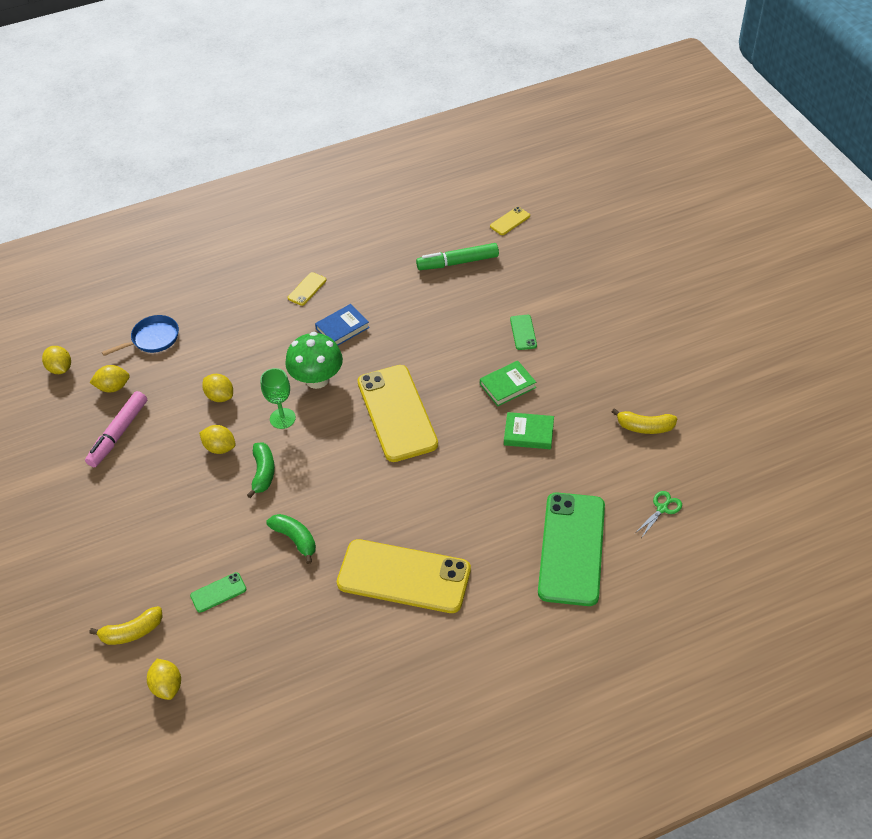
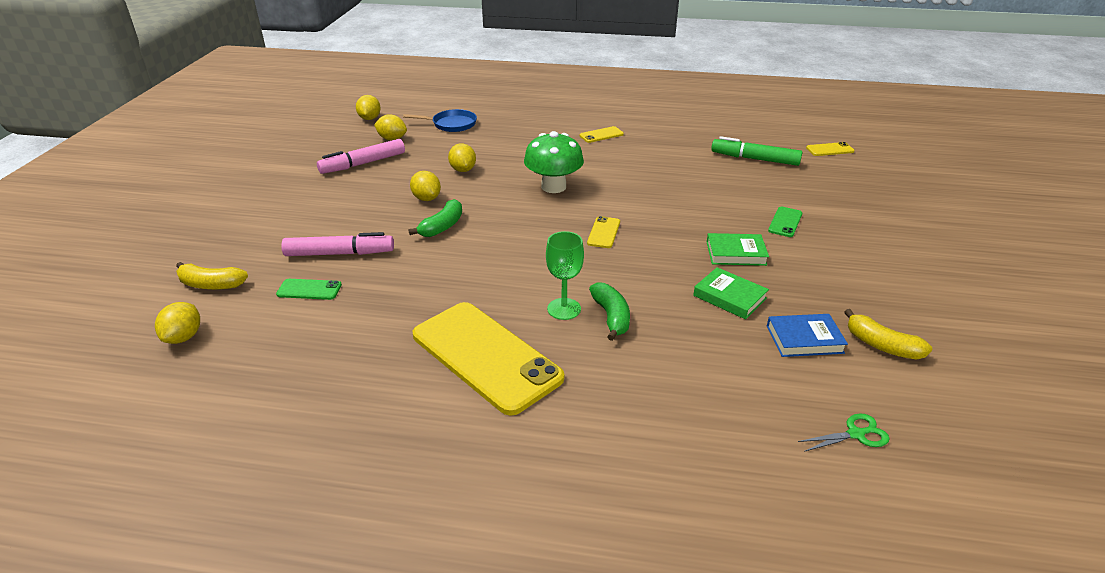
camera: 30 degrees right, 15 degrees down
green goblet [260,368,296,429] -> green goblet moved to [546,231,584,320]
green banana [266,514,316,564] -> green banana moved to [589,282,630,341]
blue book [315,304,370,345] -> blue book moved to [767,314,848,357]
yellow phone [357,365,438,462] -> yellow phone [587,216,620,248], size x0.41
green phone [538,492,605,606] -> none
none -> pink marker [281,232,394,256]

